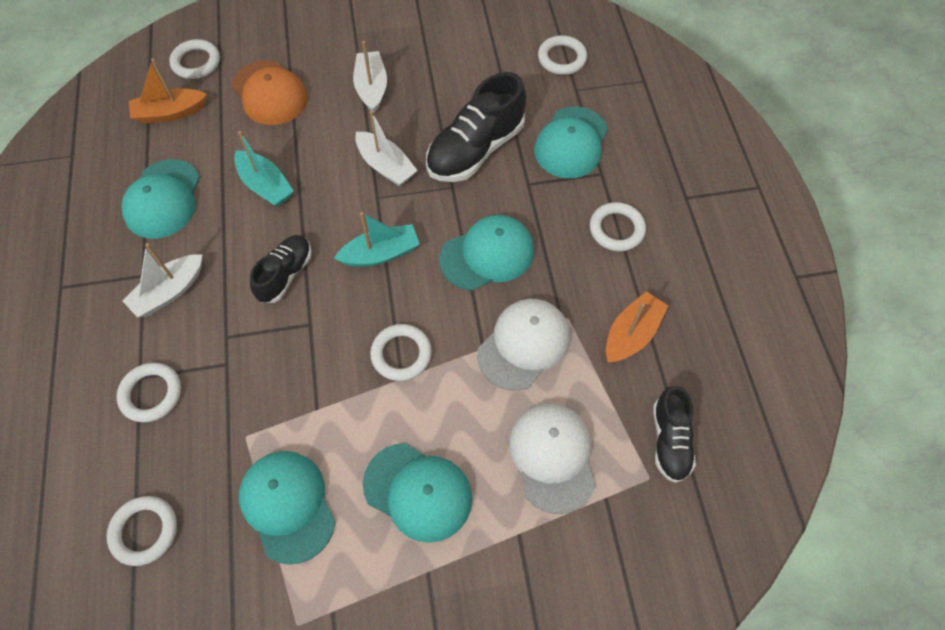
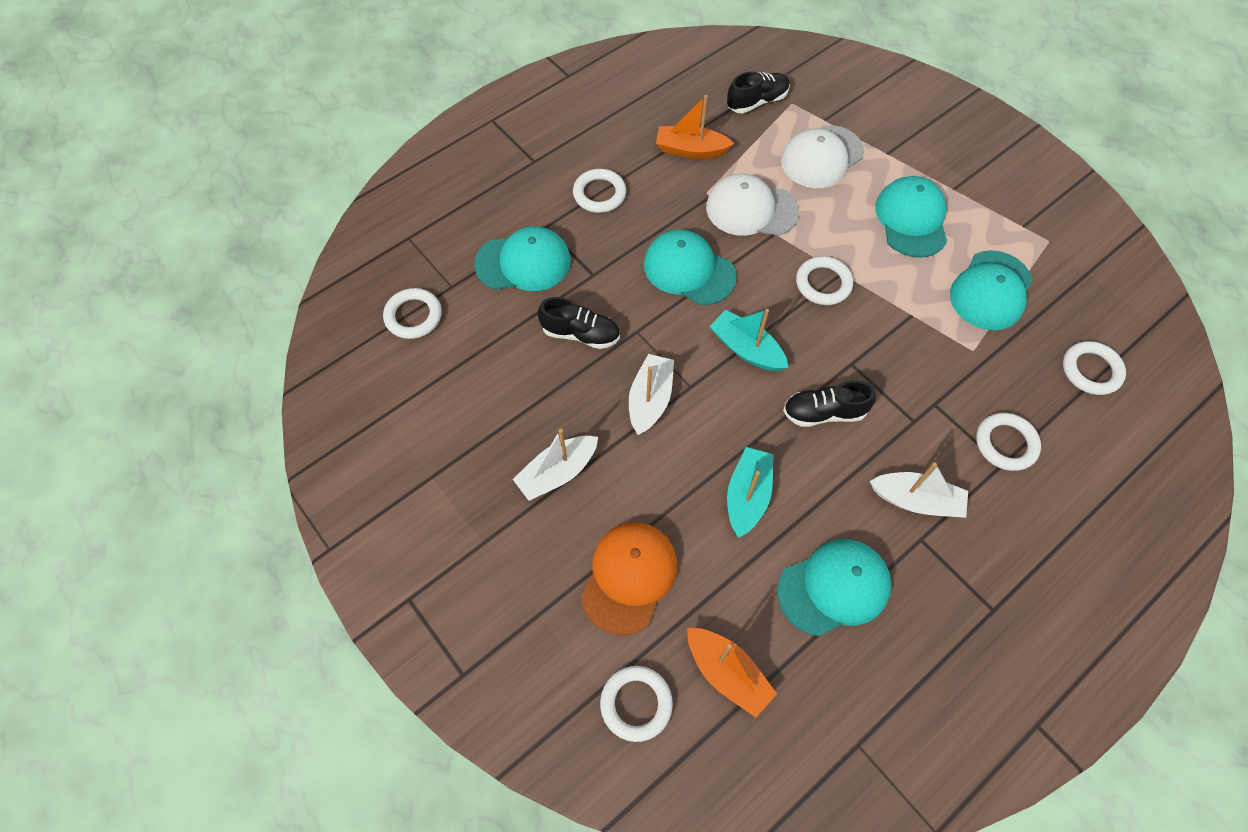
camera: 120 degrees left, 0 degrees up
black shoe [426,72,526,182] -> black shoe [538,297,620,349], size x0.60

